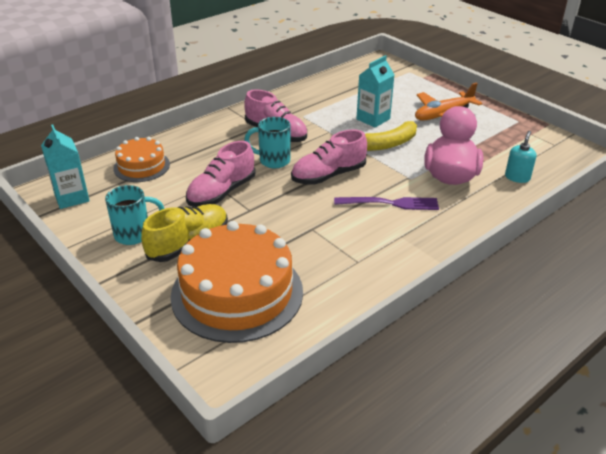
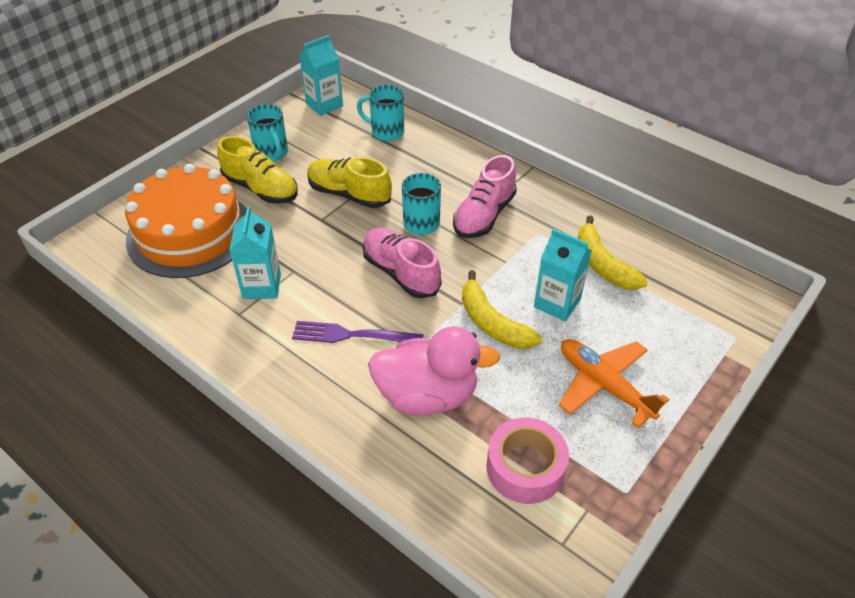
camera: 80 degrees right, 10 degrees up
orange cake [113,137,170,182] -> turquoise mug [357,85,404,141]
pink shoe [186,141,256,207] -> yellow shoe [307,157,392,208]
purple fork [334,197,439,210] -> purple fork turned 105 degrees clockwise [292,321,423,343]
turquoise soap dispenser [505,131,536,183] -> none
none -> turquoise carton [229,206,281,299]
none -> pink tape [486,418,569,504]
none -> yellow banana [577,215,648,290]

